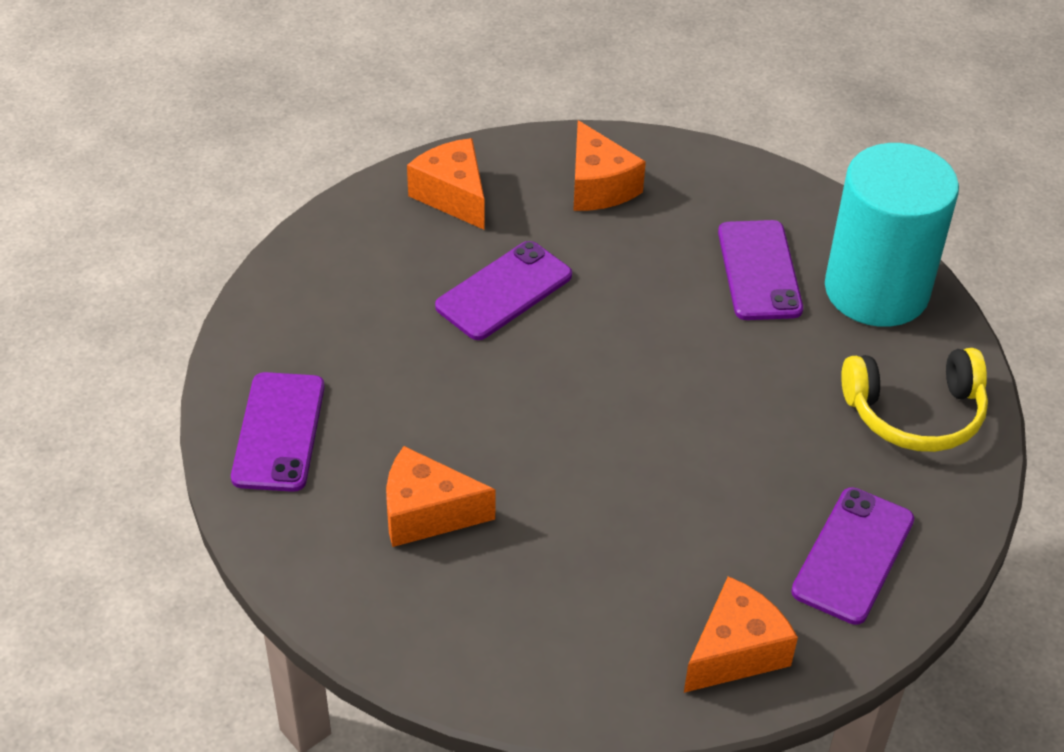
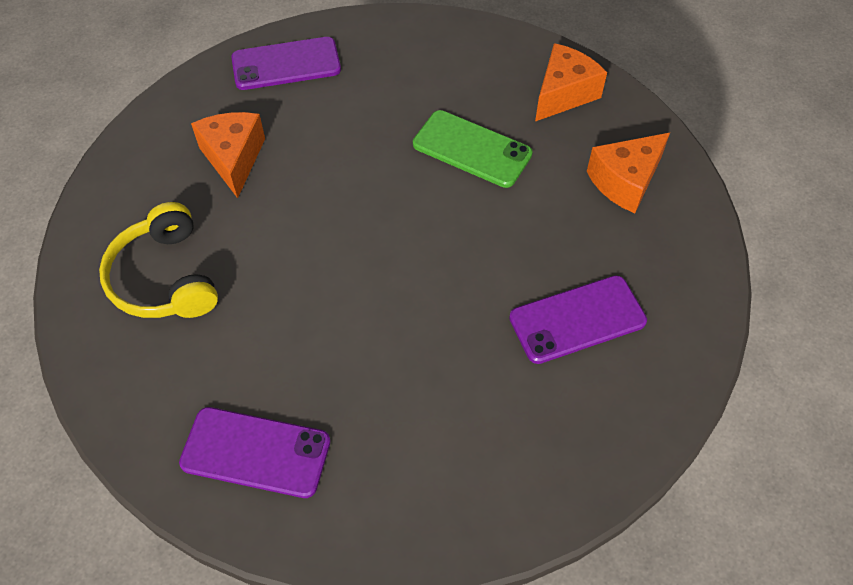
camera: 75 degrees right, 10 degrees up
purple phone [435,241,572,340] -> green phone [413,110,533,188]
orange cheese [684,576,798,693] -> none
turquoise cylinder [825,143,959,327] -> none
yellow headphones [841,348,988,452] -> yellow headphones moved to [99,202,218,318]

